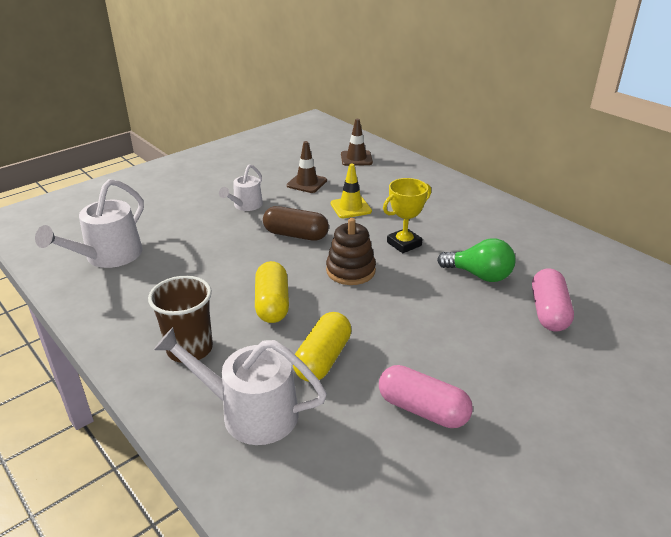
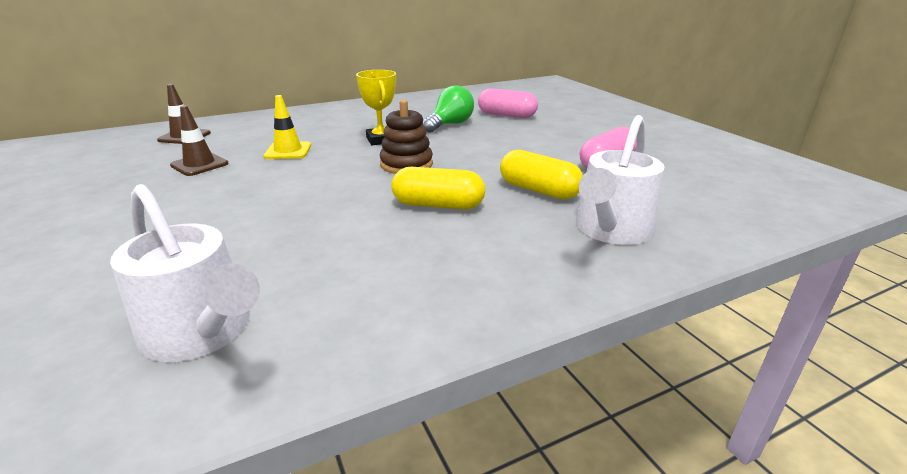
camera: 75 degrees left, 5 degrees down
brown cup [148,276,213,363] -> none
white watering can [219,164,263,211] -> none
brown capsule [263,206,329,241] -> none

